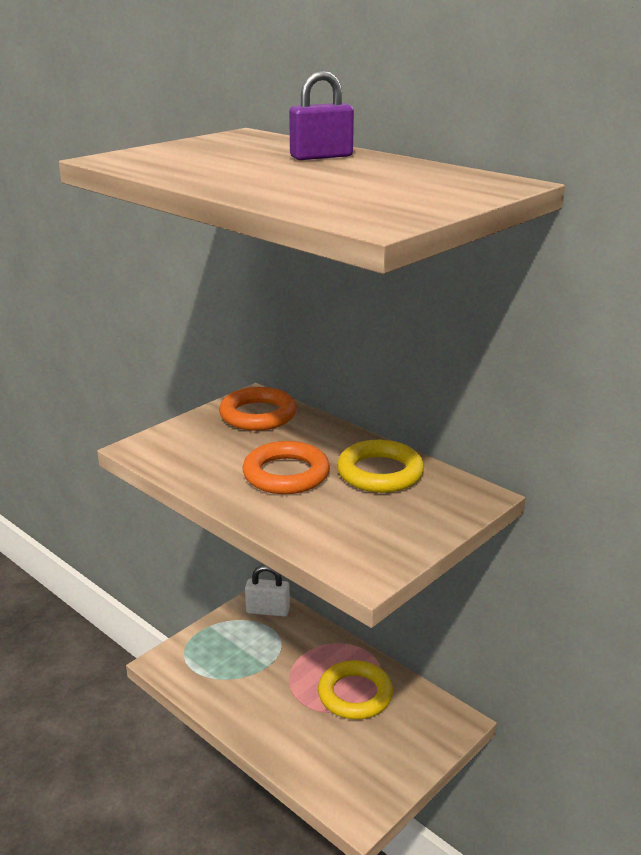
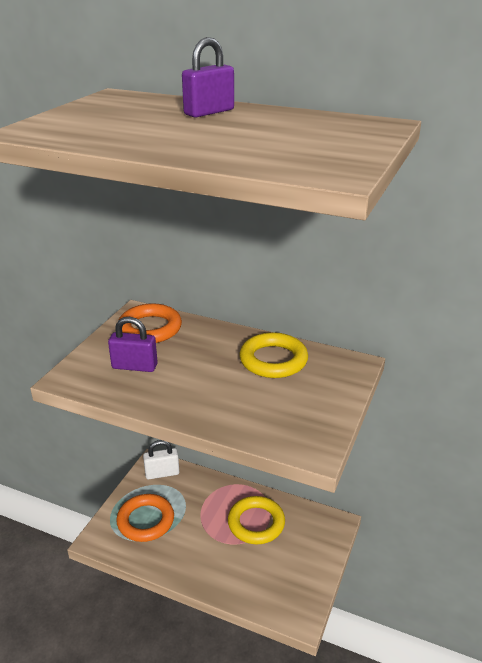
camera: 20 degrees left, 5 degrees up
orange ring [243,441,330,494] -> orange ring moved to [116,494,174,542]
none -> purple padlock [108,317,158,372]

